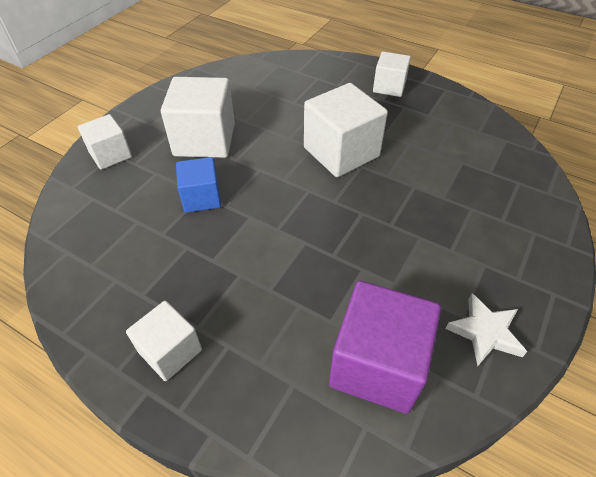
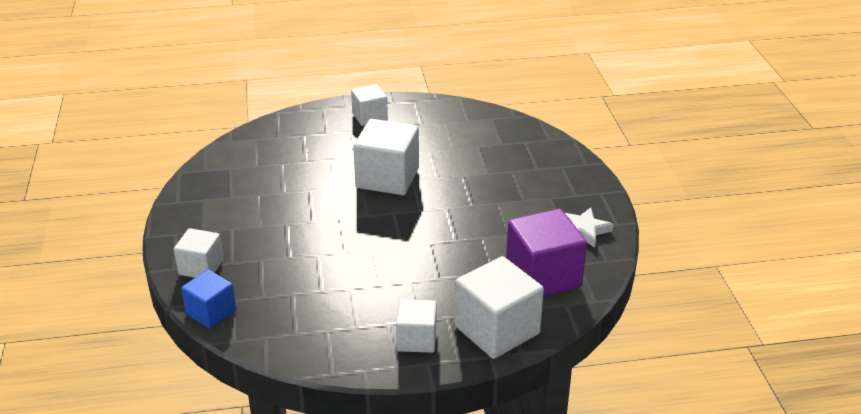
camera: 40 degrees left, 15 degrees down
white cube [161,77,235,158] -> white cube moved to [454,256,544,359]
blue cube [176,157,221,213] -> blue cube moved to [181,270,236,329]

